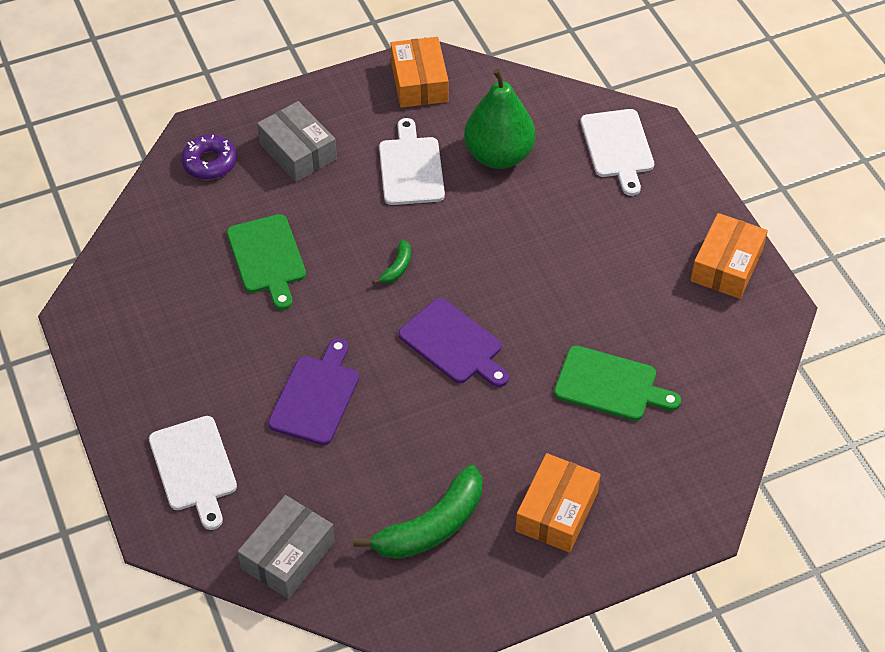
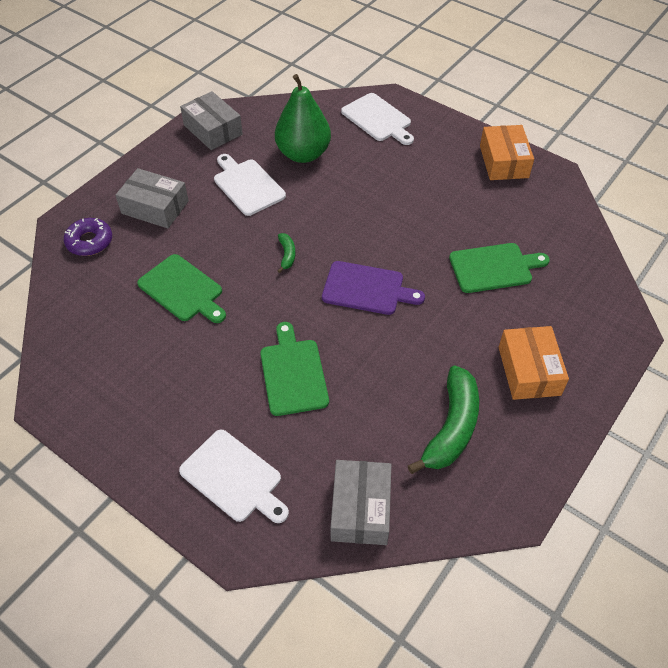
camera: 30 degrees left, 0 degrees up
purple cutting board [268,338,359,445] -> green cutting board [260,322,329,416]
orange box [391,37,449,108] -> grey box [180,91,243,150]

